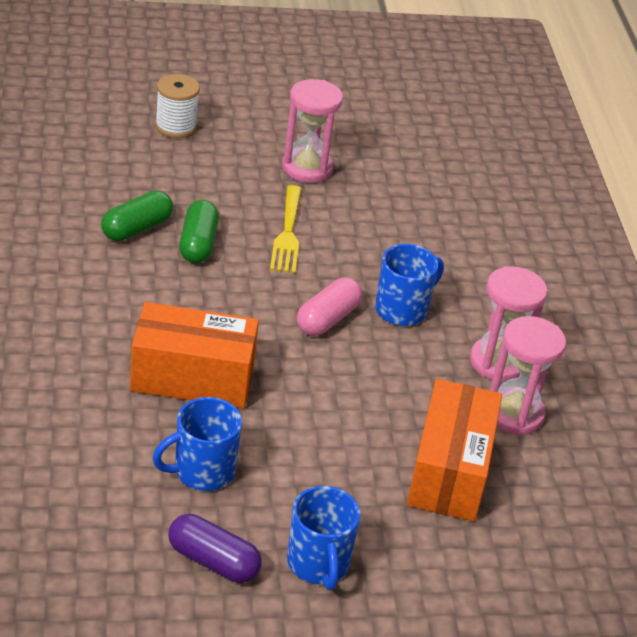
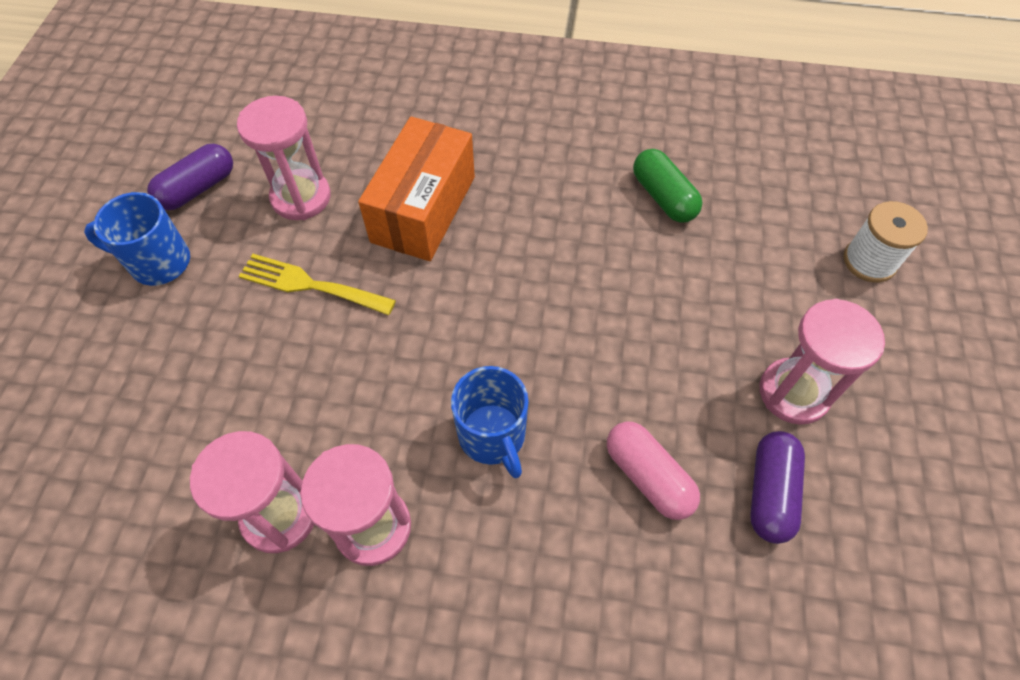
camera: 110 degrees right, 20 degrees up
blue mug [153,397,242,491] -> pink hourglass [237,96,331,220]
green capsule [179,200,219,263] -> none
yellow fork [270,185,302,273] -> yellow fork moved to [239,254,396,315]
pink capsule [297,277,363,336] -> pink capsule moved to [607,422,700,520]
orange box [407,379,502,521] -> none
none -> purple capsule [750,431,805,544]

